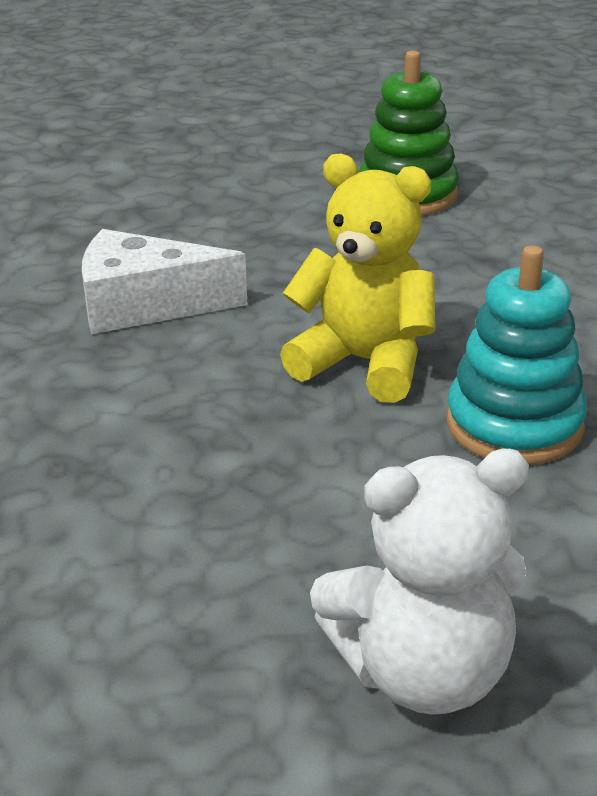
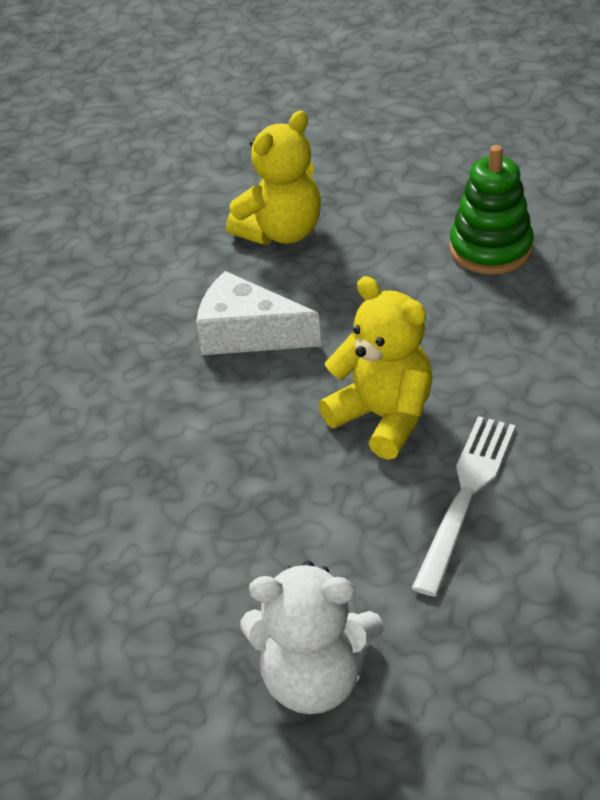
camera: 20 degrees right, 10 degrees up
turquoise stacking toy [447,245,587,465] -> white fork [412,416,516,597]
none -> yellow teddy bear [226,111,321,245]

